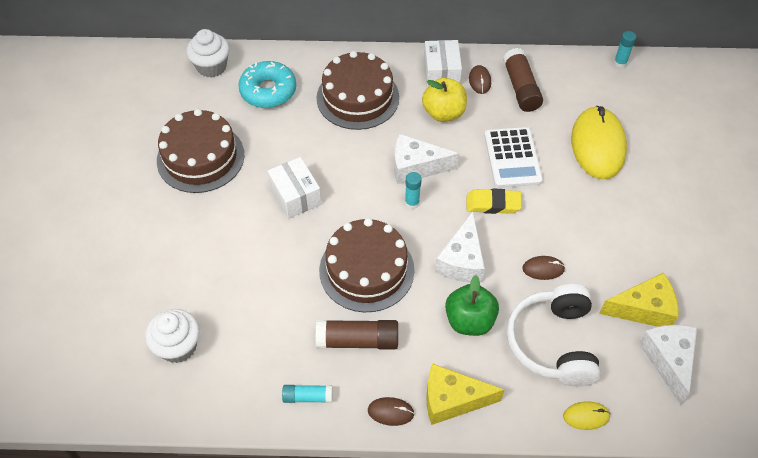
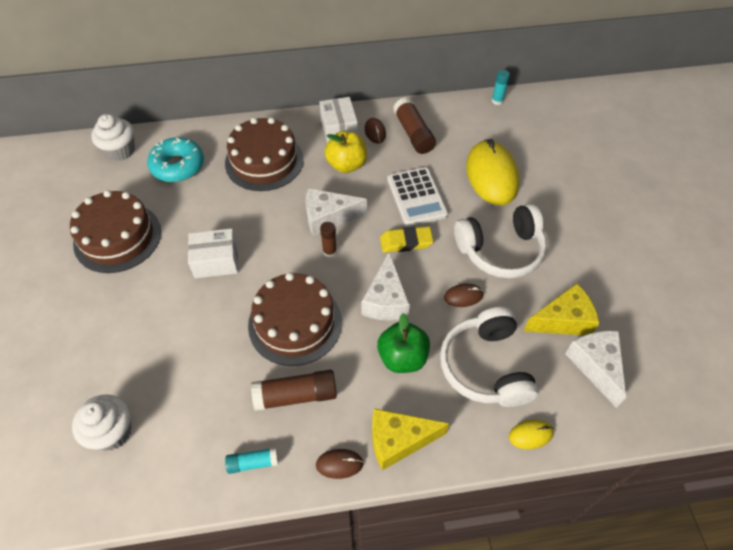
camera: 10 degrees left, 0 degrees up
white box [268,157,322,219] -> white box turned 60 degrees counterclockwise [188,228,238,278]
turquoise glue stick [405,172,422,209] -> brown glue stick [320,222,337,258]
none -> white headphones [454,204,547,279]

